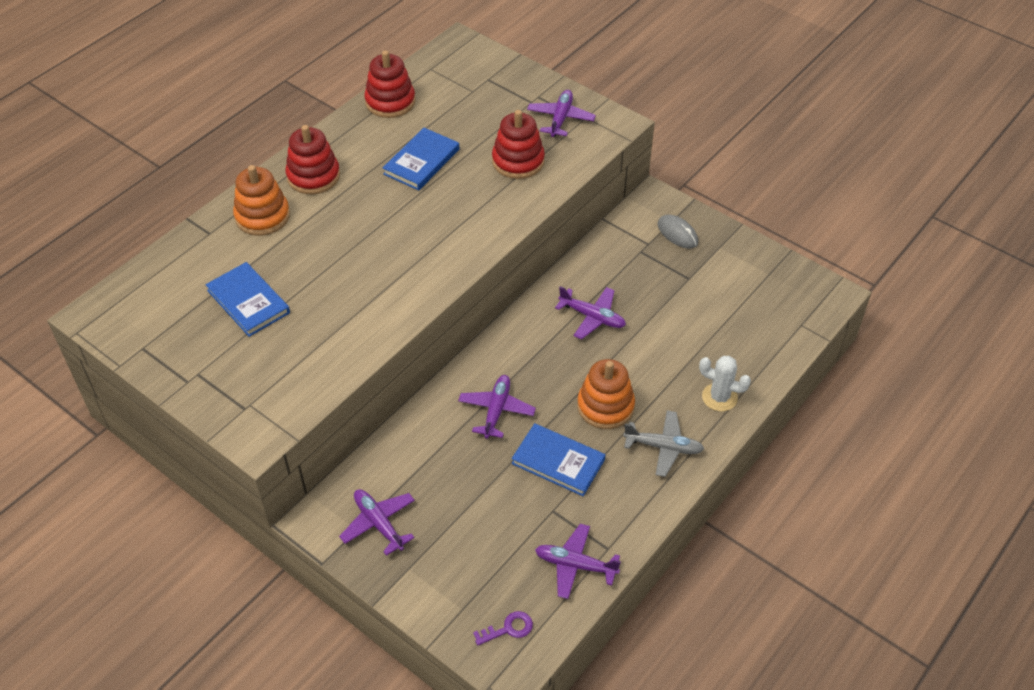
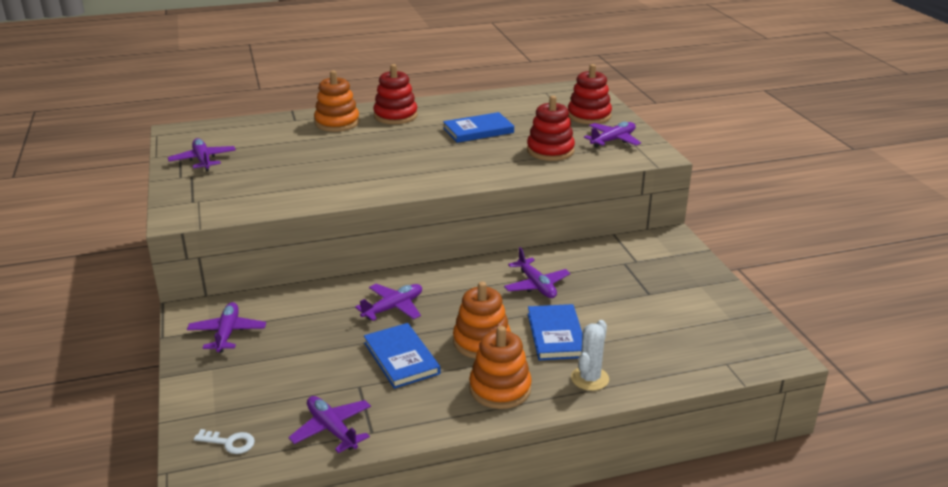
camera: 35 degrees right, 20 degrees down
blue book [206,262,290,337] -> blue book moved to [528,304,583,360]
red stacking toy [364,50,415,118] -> red stacking toy moved to [568,64,612,124]
purple key [473,611,533,646] -> white key [194,429,255,454]
grey plane [623,410,704,477] -> orange stacking toy [469,326,532,409]
grey mouse [658,215,698,248] -> none
white cactus [699,356,751,411] -> white cactus turned 60 degrees clockwise [571,320,609,391]
none -> purple plane [168,138,236,172]

